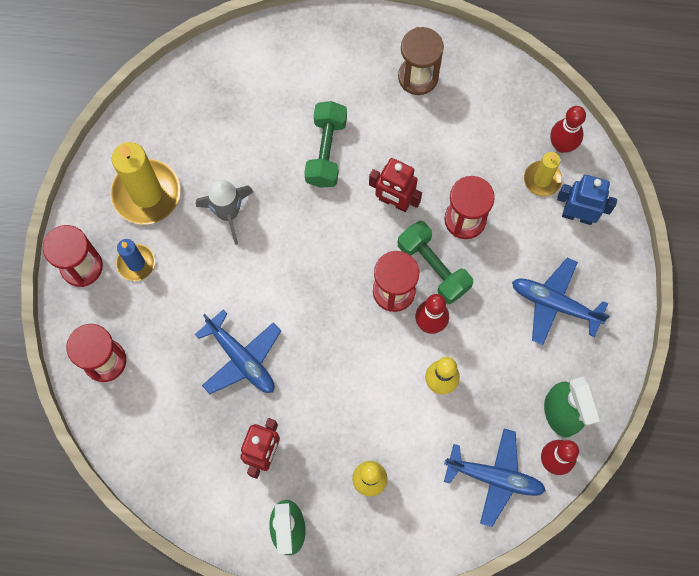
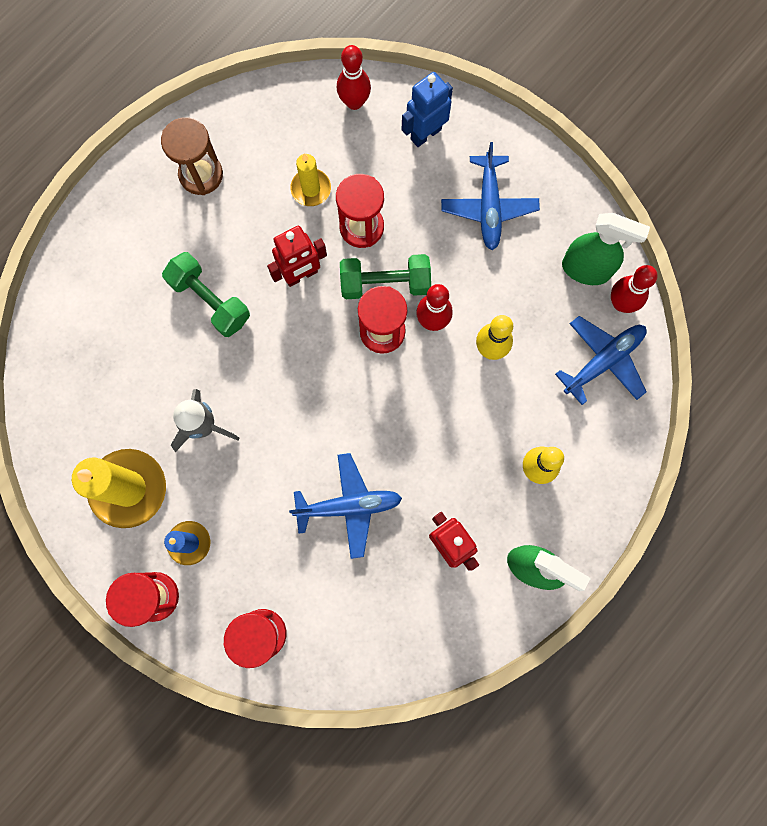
camera: 55 degrees left, 5 degrees up
blue plane [512,258,610,345] -> blue plane turned 60 degrees counterclockwise [441,142,540,250]
yellow candle [524,152,562,196] -> yellow candle moved to [290,153,331,206]

